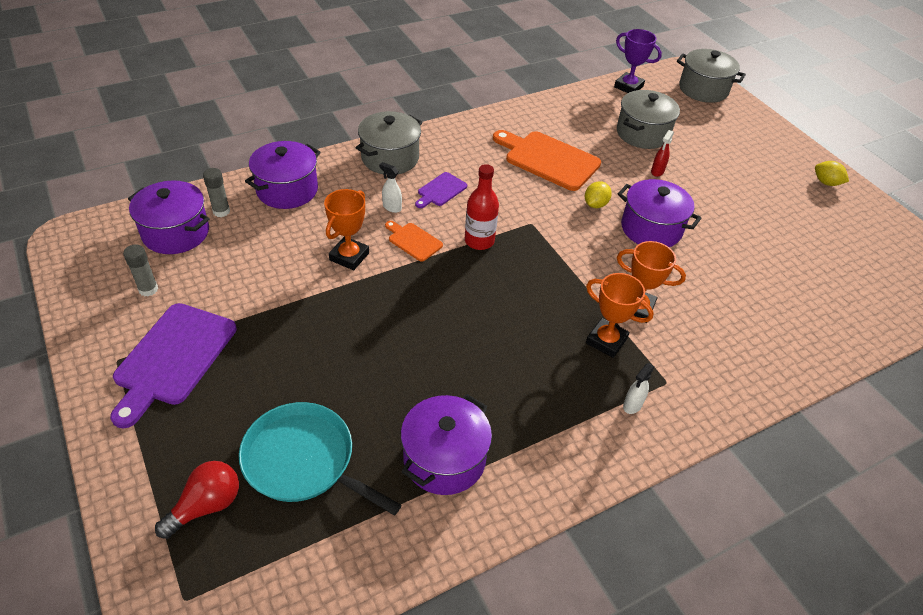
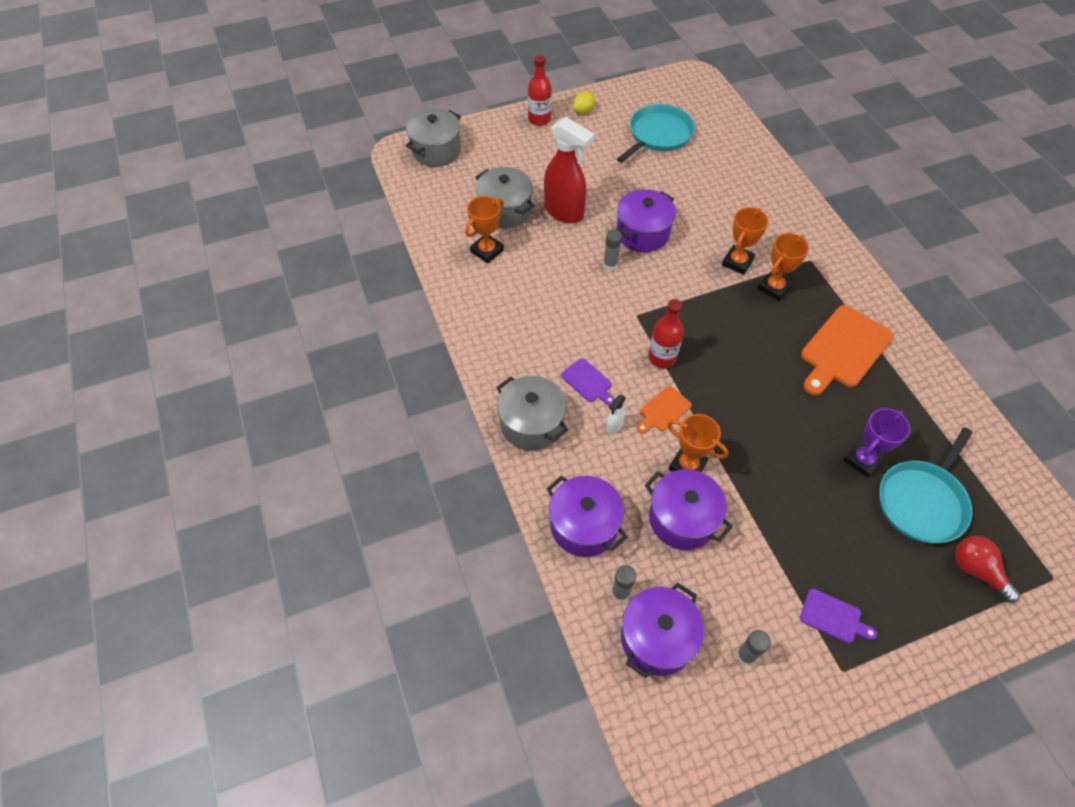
camera: 80 degrees left, 10 degrees up
purple cutting board [110,303,237,429] -> purple cutting board [800,589,877,643], size x0.51
purple pot [400,394,492,495] -> purple pot moved to [645,469,733,550]
orange cutting board [493,130,601,191] -> orange cutting board moved to [801,305,894,395]
yellow lemon [585,181,612,208] -> grey glue stick [603,230,622,271]
purple trophy [614,29,662,93] -> purple trophy moved to [843,408,911,478]
white spray bottle [623,363,655,414] -> none
red spray bottle [651,130,674,177] -> red spray bottle [544,117,595,224], size x2.44
none -> orange trophy [465,196,504,263]
none -> red bottle [528,55,552,126]
none -> turquoise pan [617,104,695,163]

